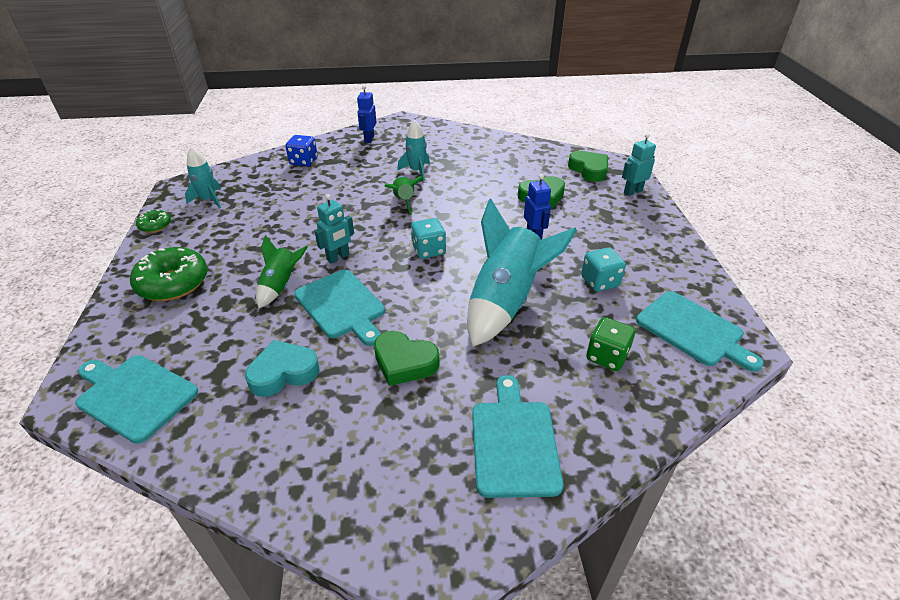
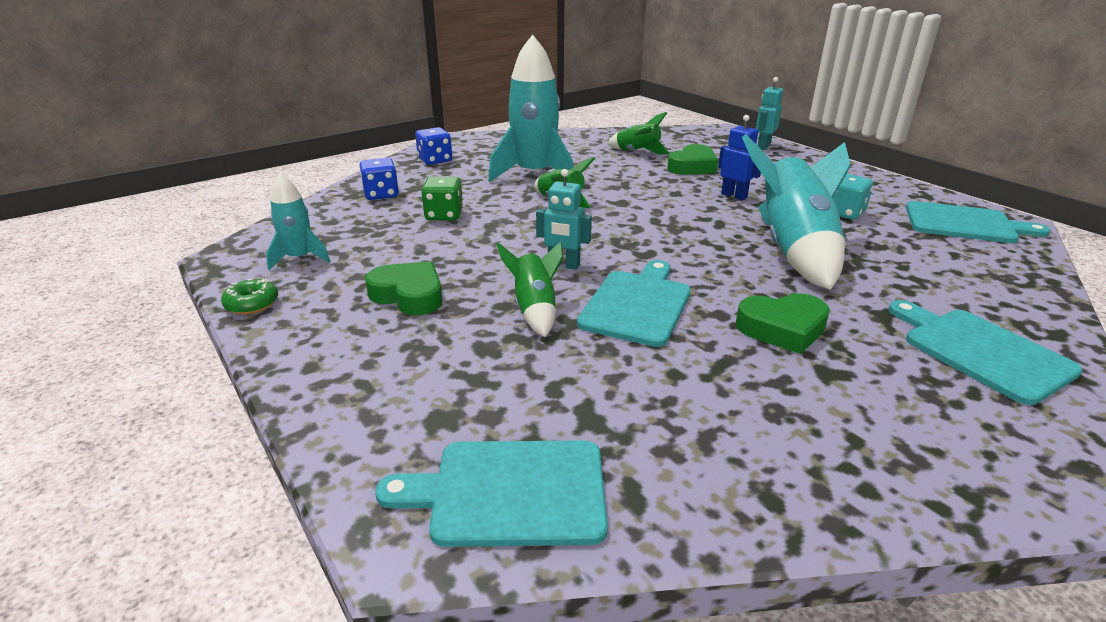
camera: 30 degrees left, 10 degrees down
green donut [130,247,208,301] -> none
turquoise heart [245,340,320,397] -> none
turquoise cutting board [294,269,385,346] -> turquoise cutting board turned 90 degrees counterclockwise [577,260,691,347]
turquoise robot [315,194,354,264] -> turquoise robot turned 90 degrees clockwise [536,169,592,270]
blue robot [357,85,376,143] -> blue dice [415,127,452,165]
turquoise rocket [397,120,430,181] -> turquoise rocket [488,35,573,182], size x1.91
turquoise dice [411,218,446,259] -> none
green heart [568,151,608,182] -> green heart moved to [365,261,443,315]
green dice [586,317,635,371] -> green dice moved to [421,177,463,220]
none -> green rocket [607,112,670,155]

